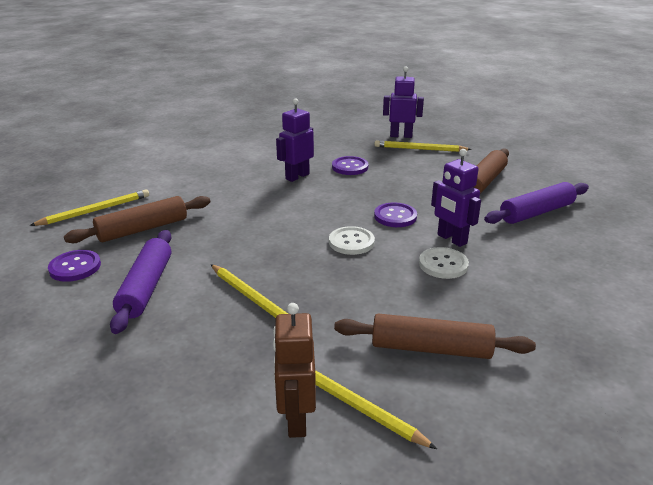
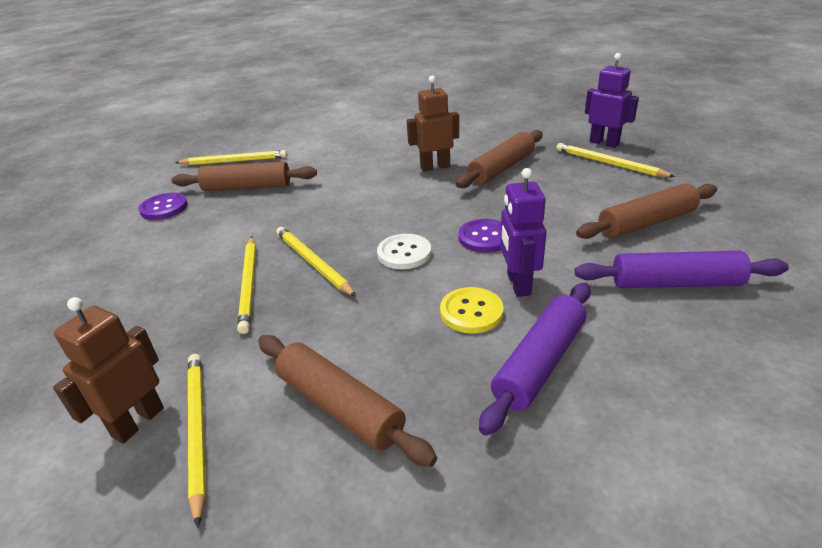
camera: 35 degrees right, 5 degrees up
purple rolling pin [110,230,171,334] -> purple rolling pin moved to [479,283,591,436]
purple robot [276,98,314,182] -> brown robot [407,76,459,171]
purple button [332,156,368,175] -> brown rolling pin [456,130,543,188]
white button [419,247,469,279] -> yellow button [440,287,504,334]
none -> yellow pencil [276,227,356,297]

